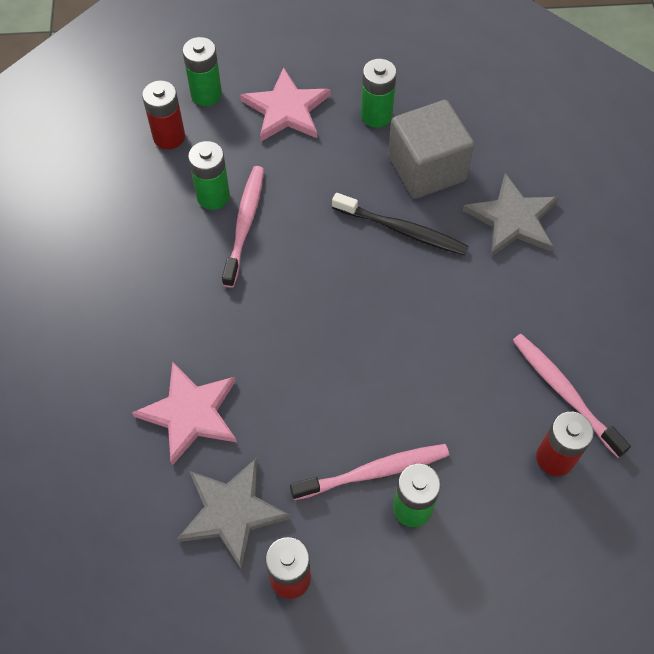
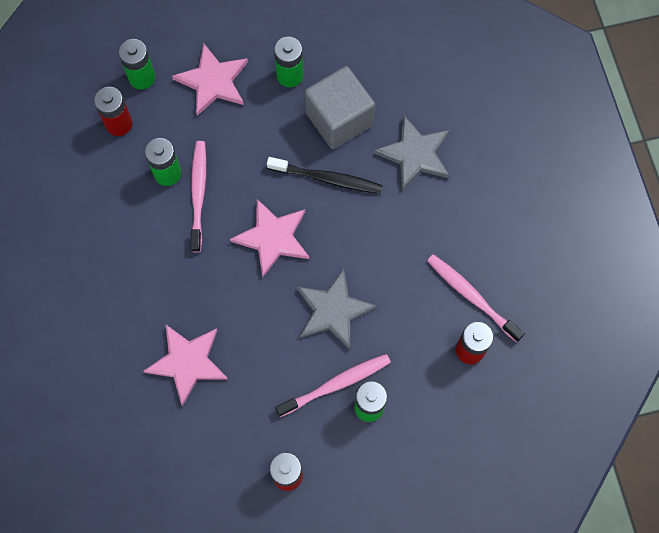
camera: 10 degrees left, 10 degrees up
grey star [177,458,291,570] -> grey star moved to [297,269,377,350]
none -> pink star [230,199,309,277]

